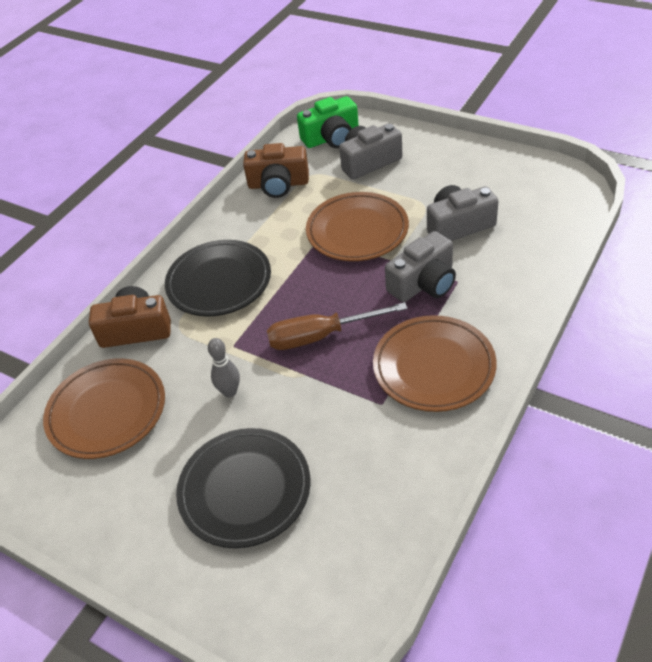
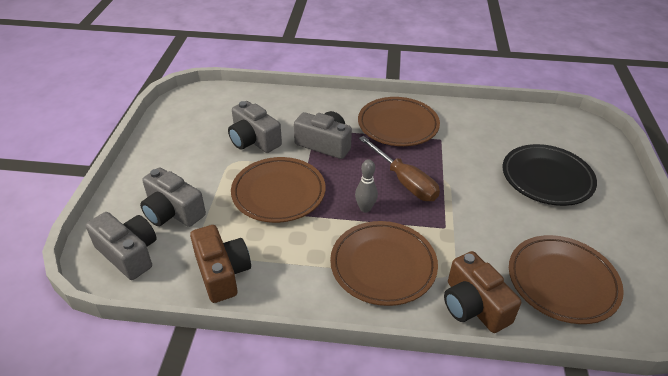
camera: 120 degrees left, 5 degrees down
black plate [165,240,271,316] -> brown plate [330,221,438,306]
grey bowling pin [208,338,240,397] -> grey bowling pin moved to [355,159,378,213]
green camera [297,96,359,148] -> grey camera [86,212,157,280]

